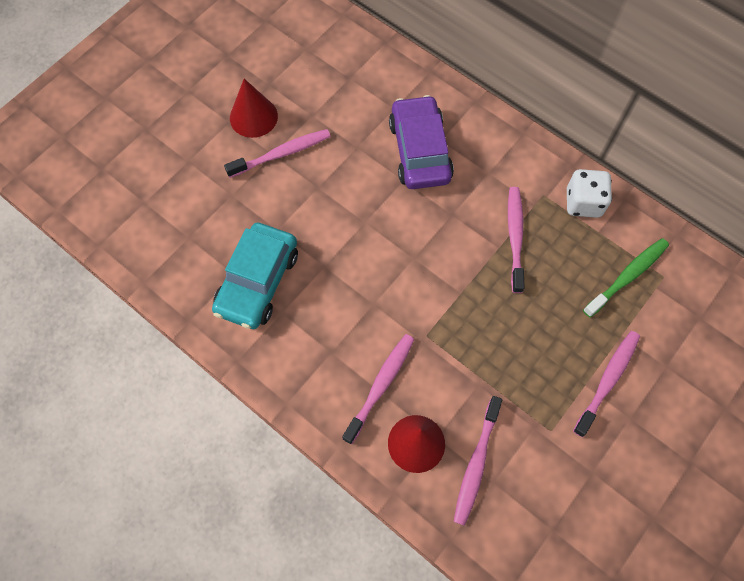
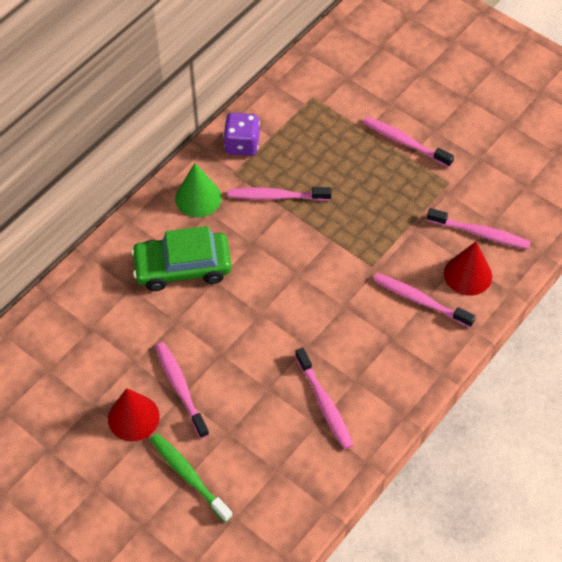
camera: 90 degrees left, 10 degrees down
turquoise car [212,223,298,329] -> pink toothbrush [295,347,353,449]
purple car [389,95,454,189] -> green car [131,226,232,291]
white dice [567,169,612,218] -> purple dice [223,113,260,156]
green toothbrush [583,238,669,317] -> green toothbrush moved to [150,433,233,522]
none -> green cone [175,163,222,217]

